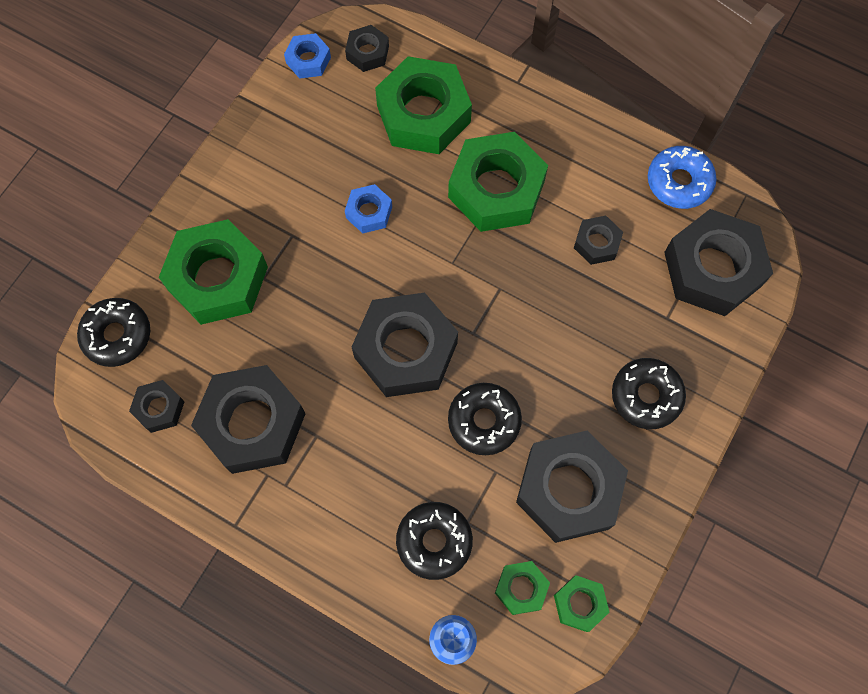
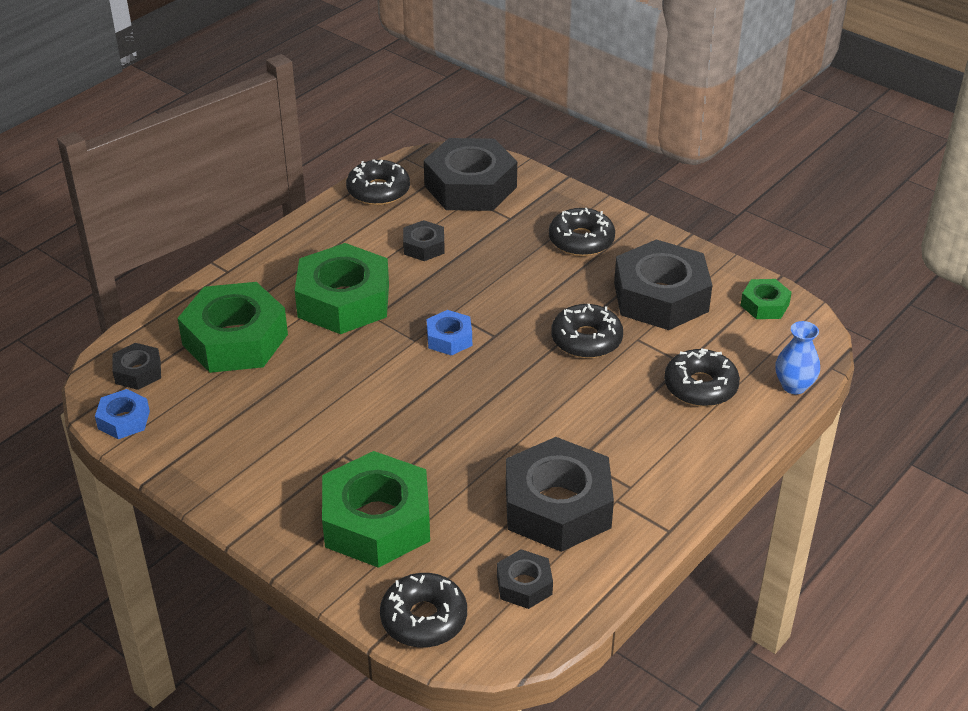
camera: 80 degrees left, 30 degrees down
blue nut [345,184,392,233] -> blue nut moved to [427,310,472,356]
black nut [352,293,458,397] -> none
green nut [495,561,550,615] -> none
blue donut [648,146,717,209] -> black donut [346,159,410,205]

